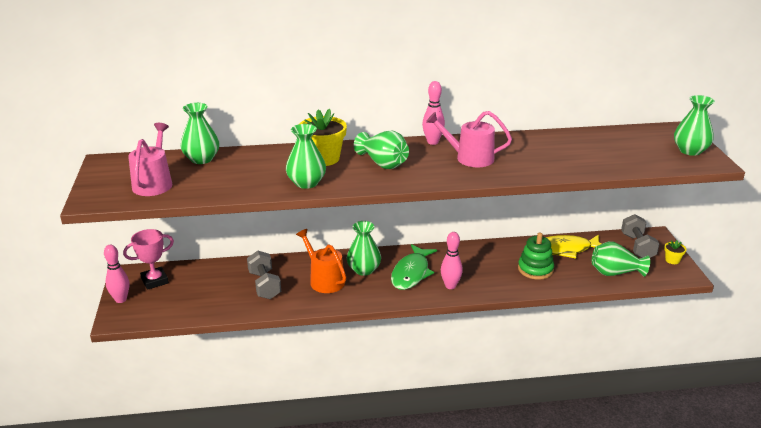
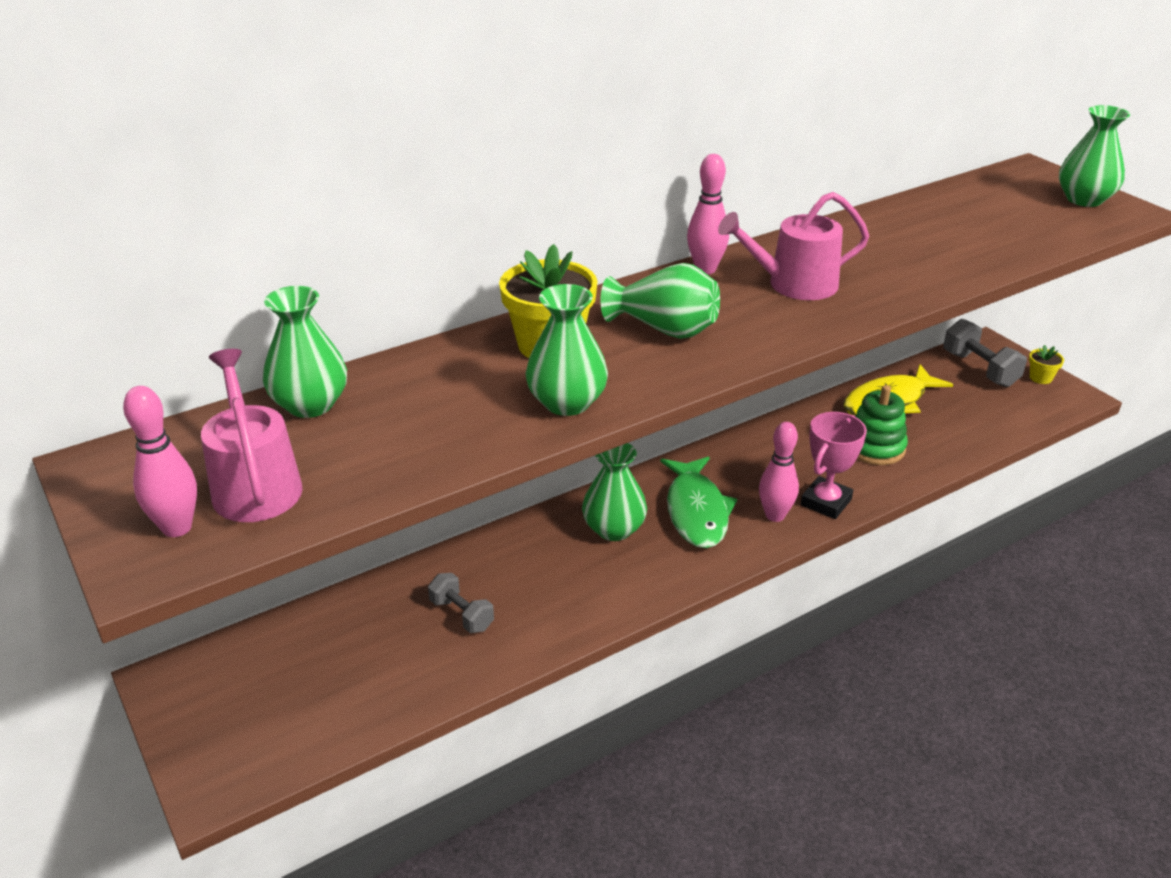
camera: 25 degrees left, 5 degrees up
pink bowling pin [104,245,129,303] -> pink bowling pin moved to [123,386,197,537]
pink trophy [123,229,174,290] -> pink trophy moved to [801,412,867,519]
grey dumbbell [247,251,281,299] -> grey dumbbell [428,573,494,633], size x0.66
orange watering can [296,229,346,293] -> none
green vase [592,241,650,277] -> none

